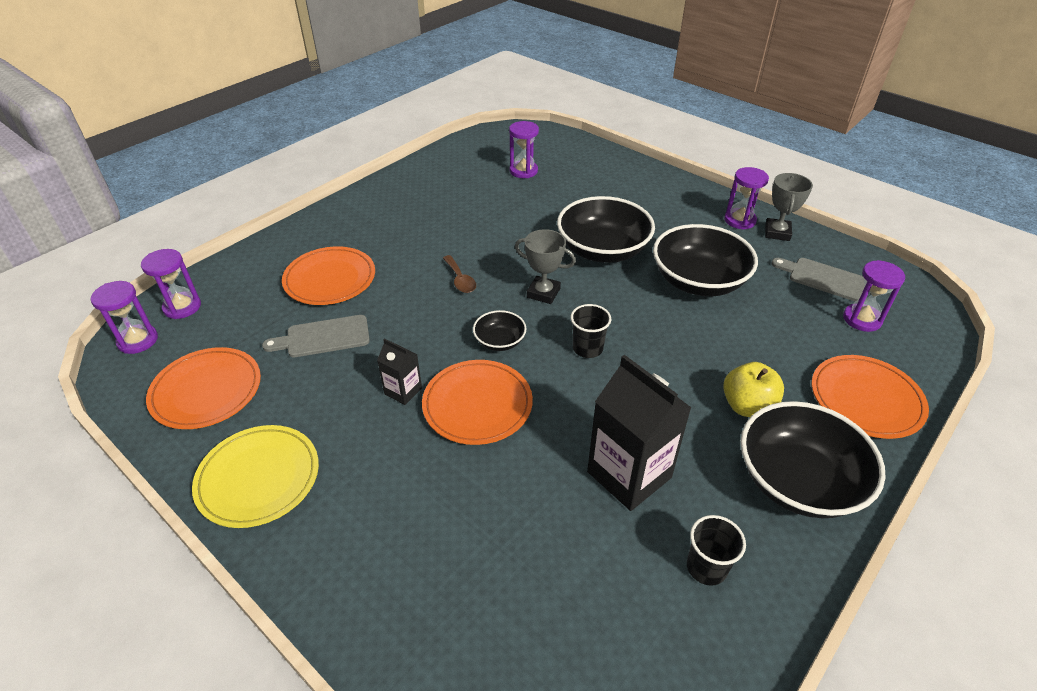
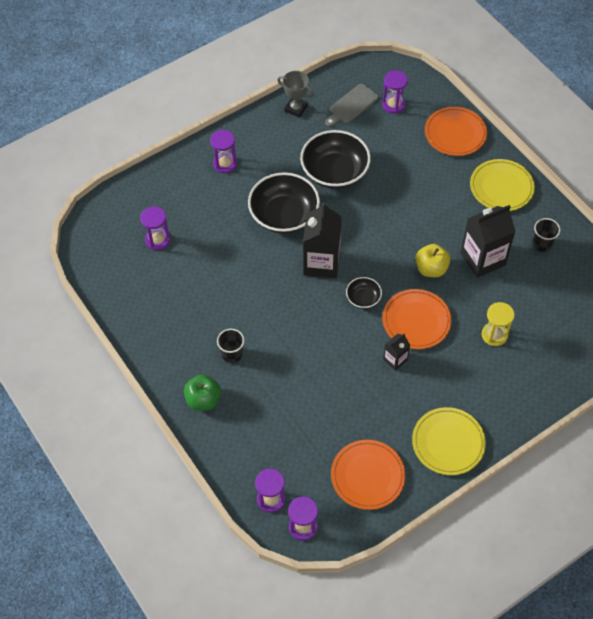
camera: 75 degrees left, 15 degrees up
grey cutting board [262,315,370,357] -> none
orange plate [282,246,375,305] -> none
brown spoon [443,255,476,293] -> none
grey trophy [515,229,576,304] -> black carton [303,202,342,278]
black cup [571,304,611,358] -> black cup moved to [217,329,244,363]
yellow apple [723,362,784,417] -> yellow apple moved to [415,244,450,277]
purple hourglass [724,167,769,230] -> purple hourglass moved to [210,130,237,173]
black bowl [741,401,886,518] -> yellow plate [470,159,535,211]
none -> green apple [184,375,221,411]
none -> yellow hourglass [482,302,515,346]

